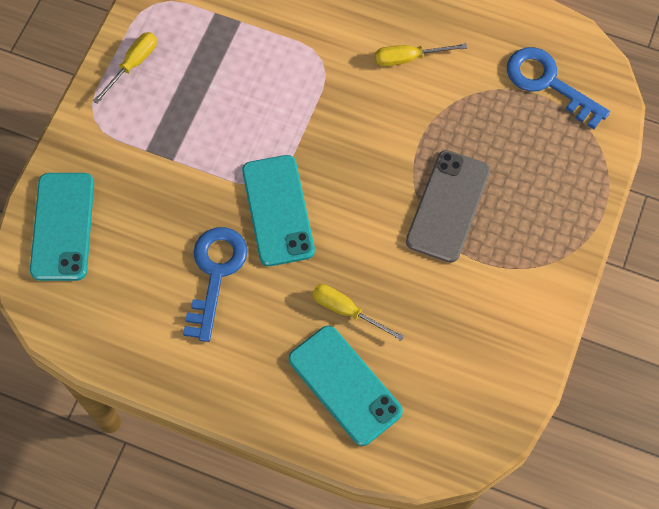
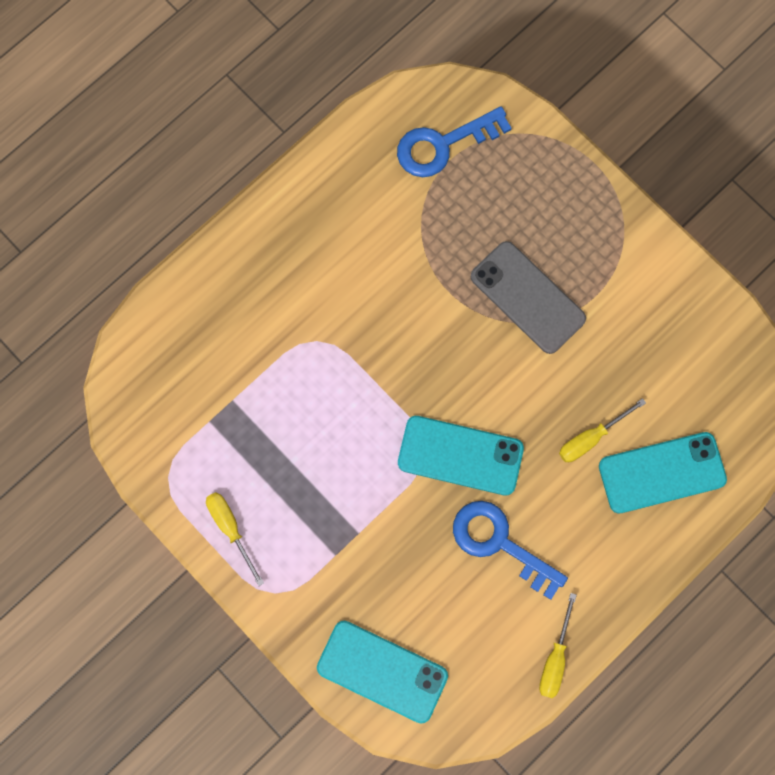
camera: 65 degrees left, 10 degrees up
yellow screwdriver [375,43,467,66] -> yellow screwdriver moved to [539,593,577,698]

